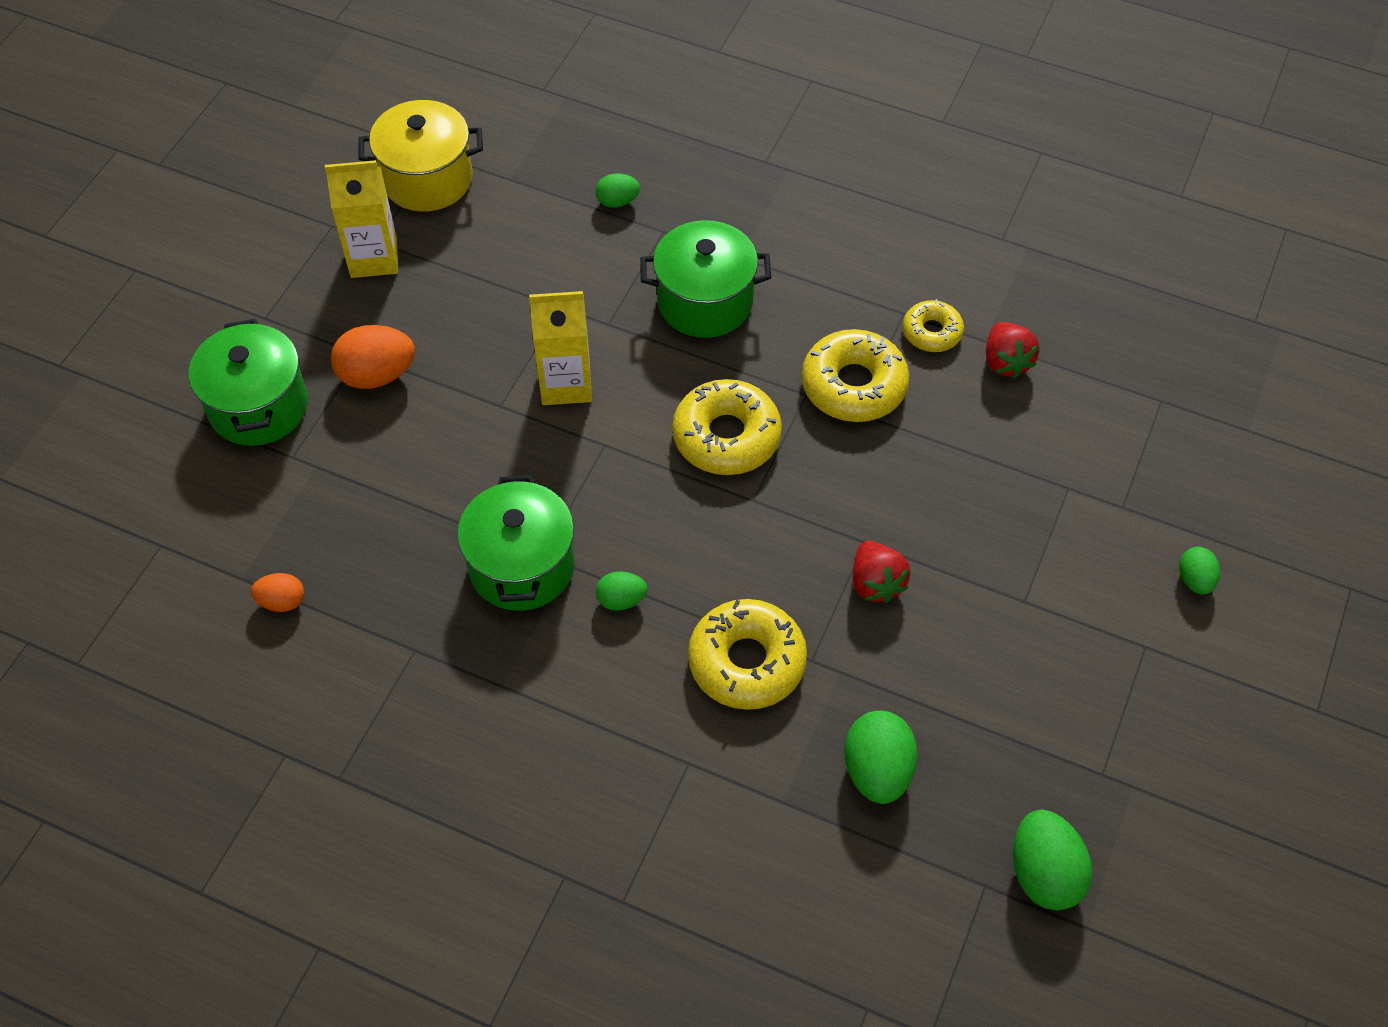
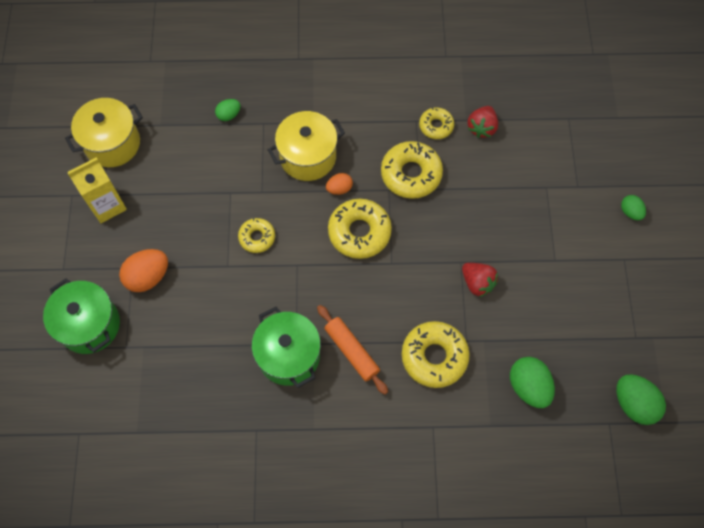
camera: 25 degrees left, 10 degrees up
orange egg [251,573,304,612] -> orange egg moved to [326,173,353,195]
yellow carton [529,291,592,405] -> yellow donut [238,218,275,253]
green egg [596,571,648,611] -> orange rolling pin [317,305,388,395]
green pot [640,220,771,338] -> yellow pot [268,111,345,181]
red strawberry [986,322,1040,378] -> red strawberry turned 60 degrees clockwise [468,106,498,138]

